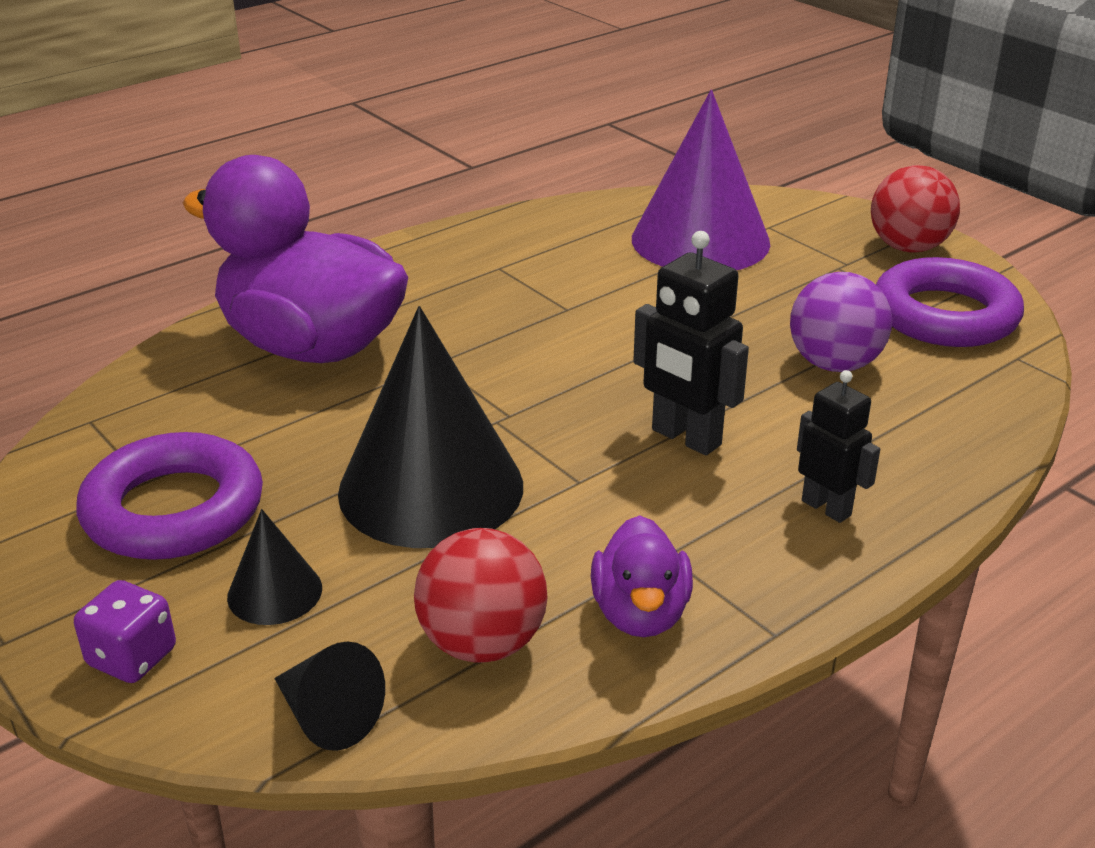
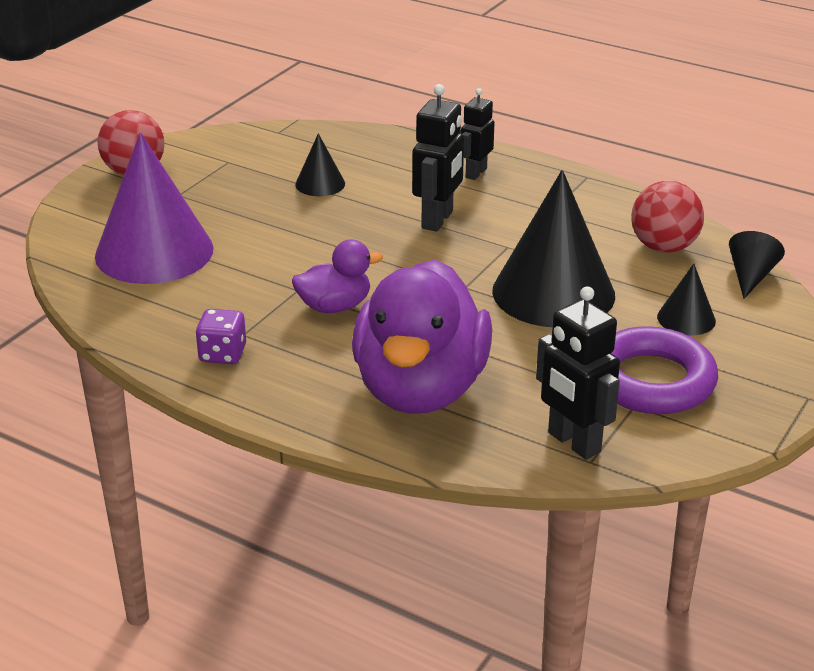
camera: 110 degrees left, 0 degrees up
purple dice [74,580,176,683] -> purple dice moved to [195,309,246,364]
purple duck [591,515,693,637] -> purple duck moved to [292,239,383,313]
purple ball [790,272,892,372] -> black cone [295,133,345,196]
purple ring [876,257,1024,347] -> none
none -> black robot [536,286,620,460]

